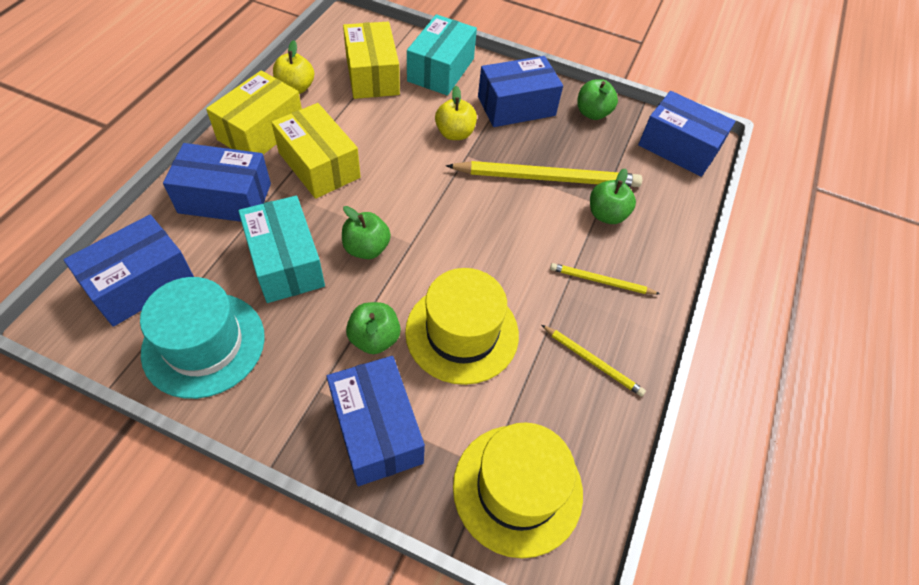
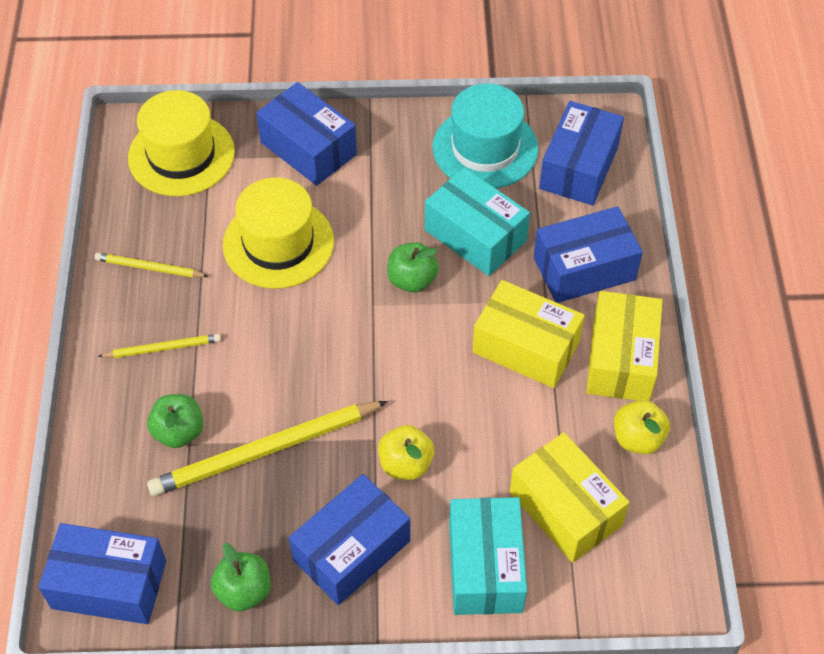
camera: 160 degrees right, 0 degrees up
green apple [346,302,401,354] -> none

